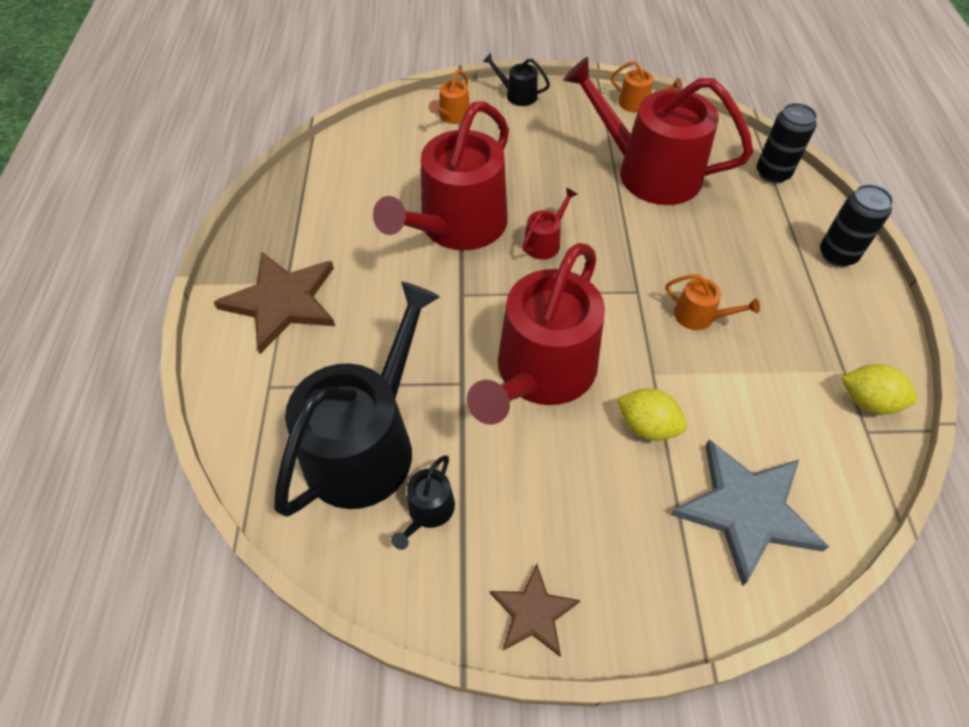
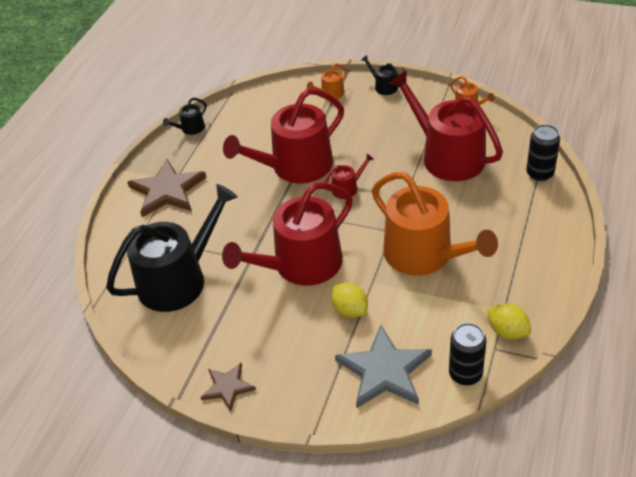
camera: 25 degrees right, 10 degrees down
black watering can [391,455,455,550] -> black watering can moved to [163,98,207,135]
orange watering can [665,274,760,330] -> orange watering can [372,172,498,276], size x2.43
black can [820,184,893,267] -> black can moved to [449,323,486,385]

